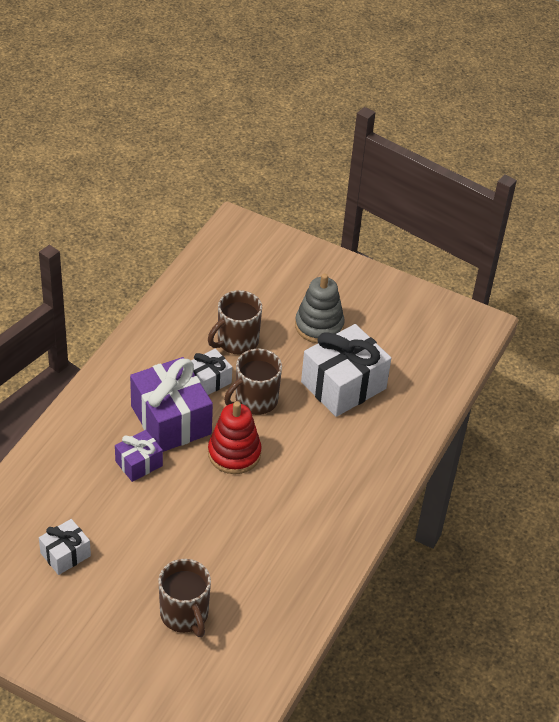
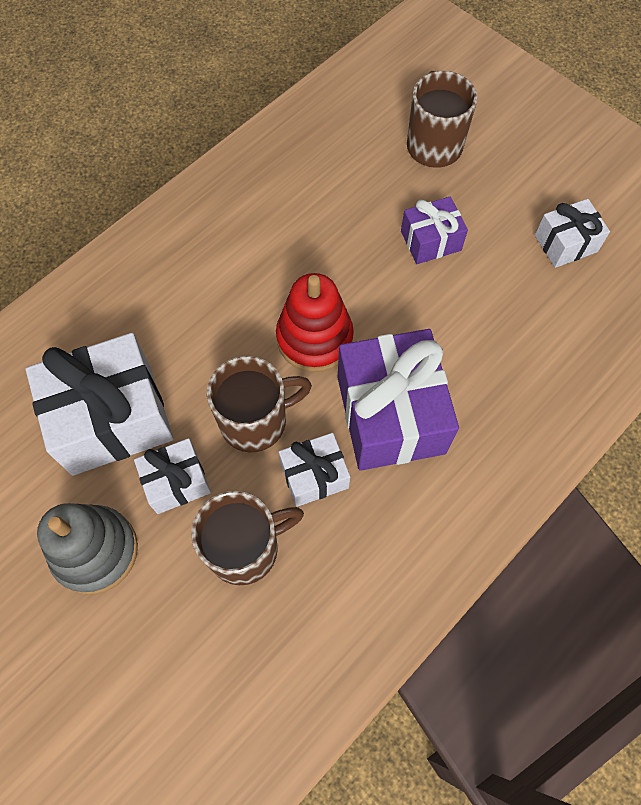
camera: 160 degrees left, 20 degrees up
purple gift [115,430,163,482] -> purple gift moved to [401,197,468,264]
none -> white gift [134,438,211,514]

